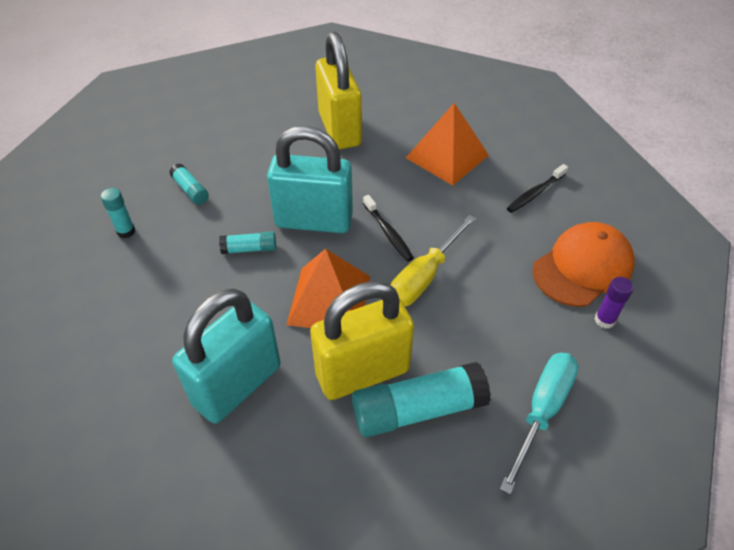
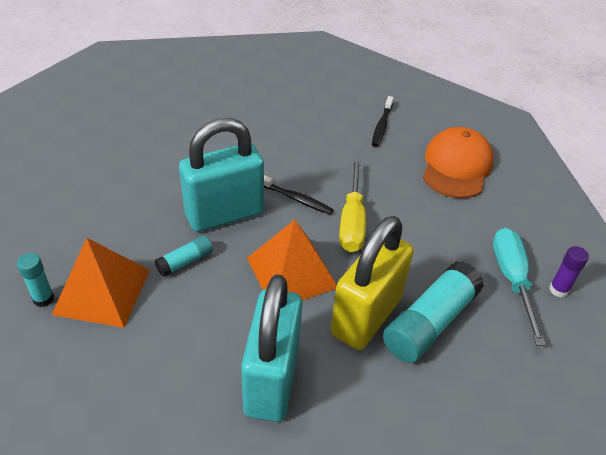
camera: 35 degrees left, 5 degrees down
turquoise glue stick [169,164,209,205] -> none
yellow padlock [315,32,362,150] -> none
orange pyramid [406,103,489,185] -> orange pyramid moved to [52,238,150,328]
purple glue stick [595,277,634,329] -> purple glue stick moved to [549,246,589,298]

